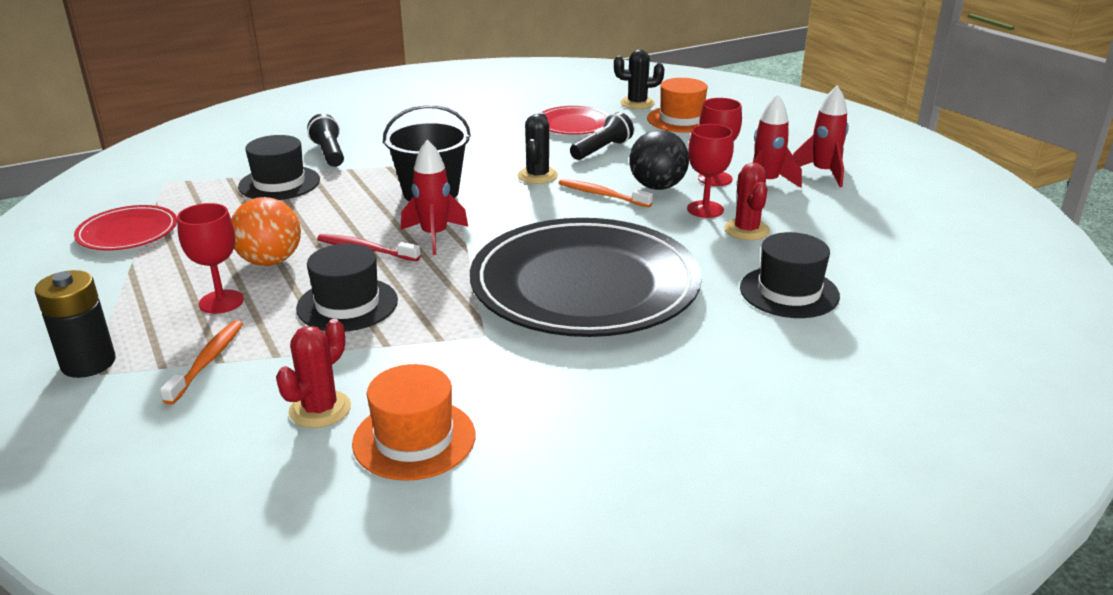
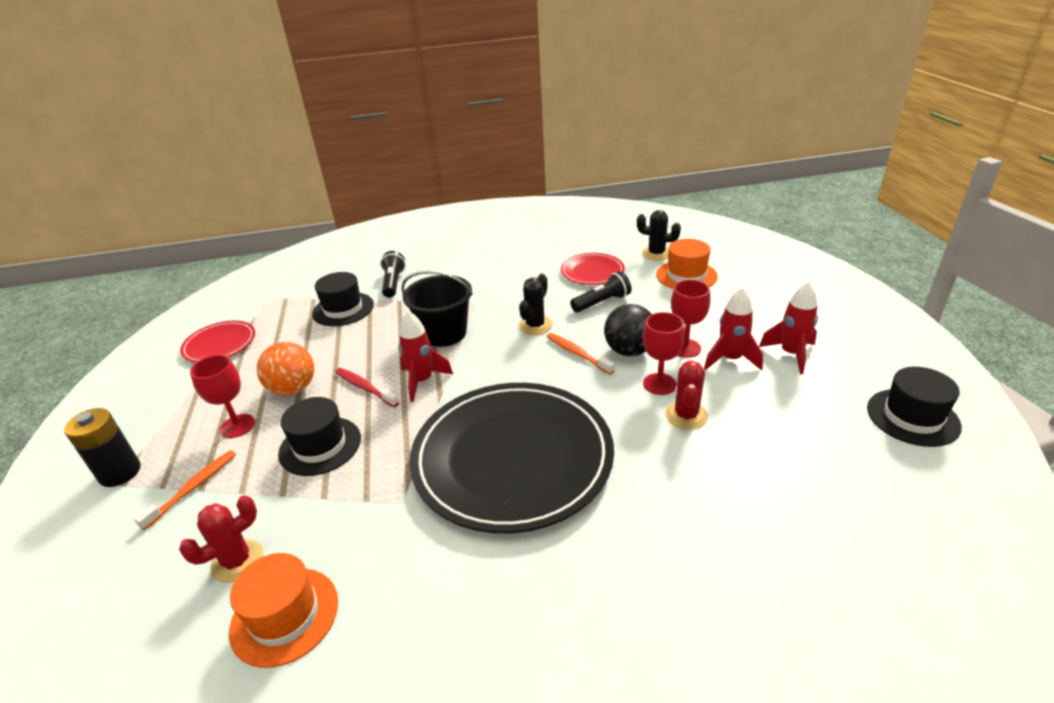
camera: 20 degrees right, 5 degrees up
black hat [740,232,840,318] -> black hat moved to [867,367,962,447]

